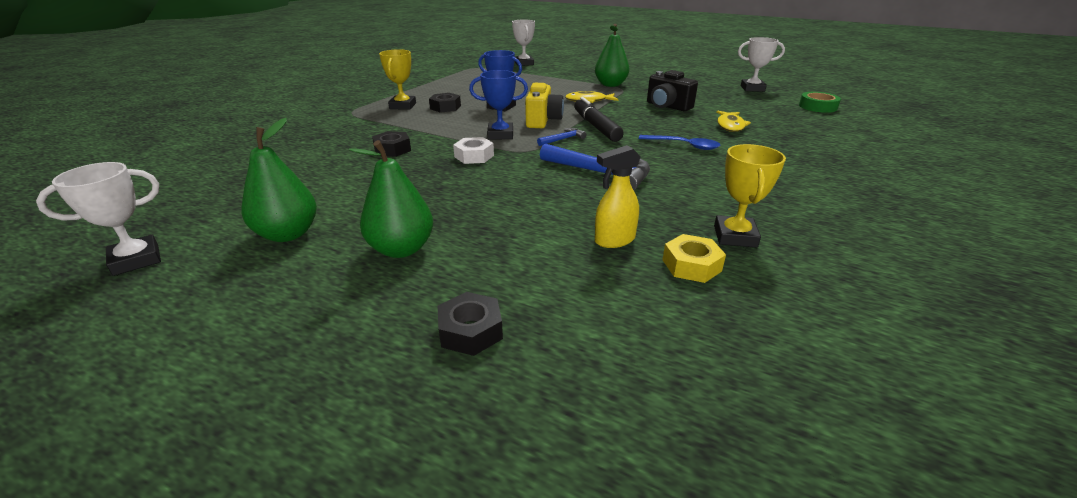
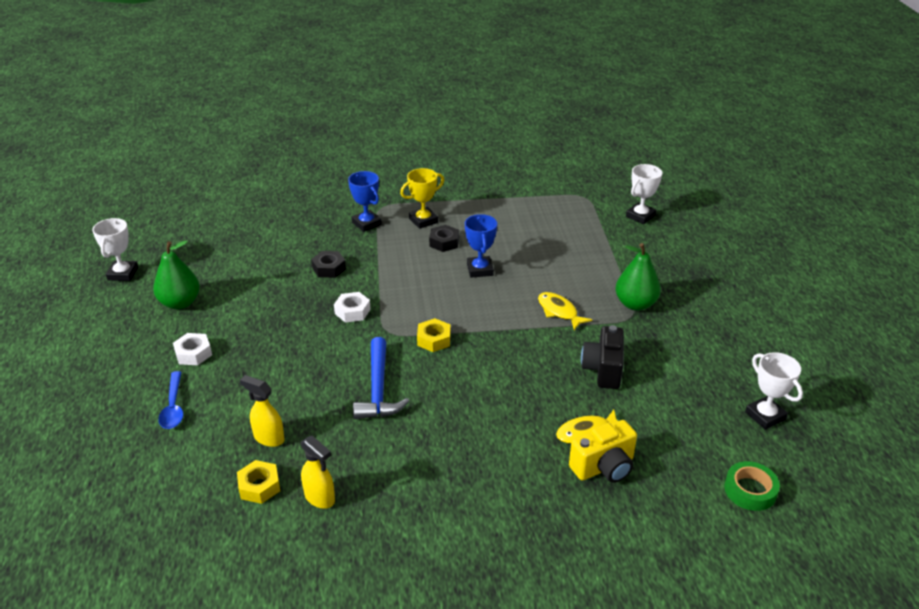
camera: 55 degrees right, 5 degrees up
white trophy [36,162,161,276] -> white trophy turned 75 degrees clockwise [92,218,138,281]
green pear [349,140,433,258] -> white nut [173,333,212,365]
black nut [438,292,503,356] -> none
blue trophy [469,70,528,140] -> blue trophy moved to [348,171,382,232]
yellow camera [525,83,564,128] -> yellow camera moved to [569,420,637,483]
blue hammer [537,128,587,146] -> yellow nut [417,318,451,352]
black marker [574,97,624,142] -> none
blue spoon [639,135,720,150] -> blue spoon moved to [158,371,183,429]
yellow trophy [714,144,786,247] -> yellow spray bottle [301,435,335,509]

